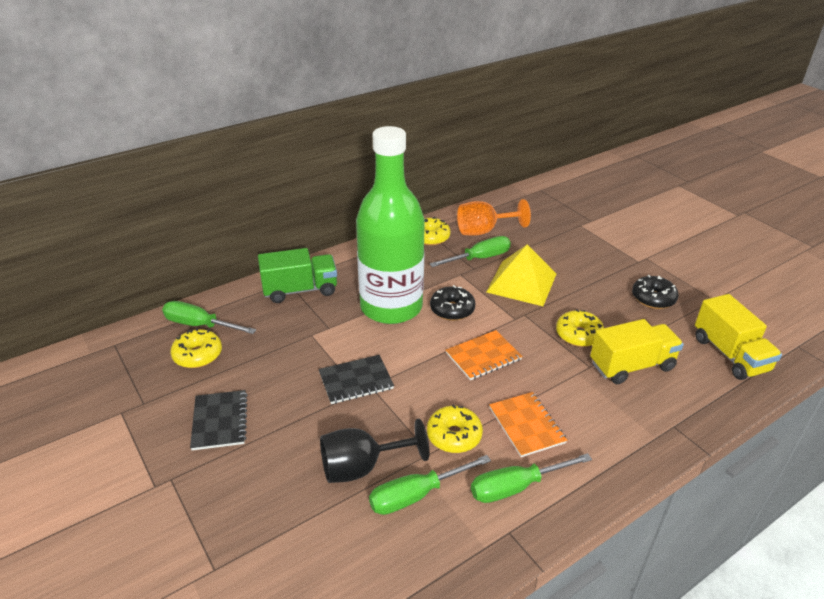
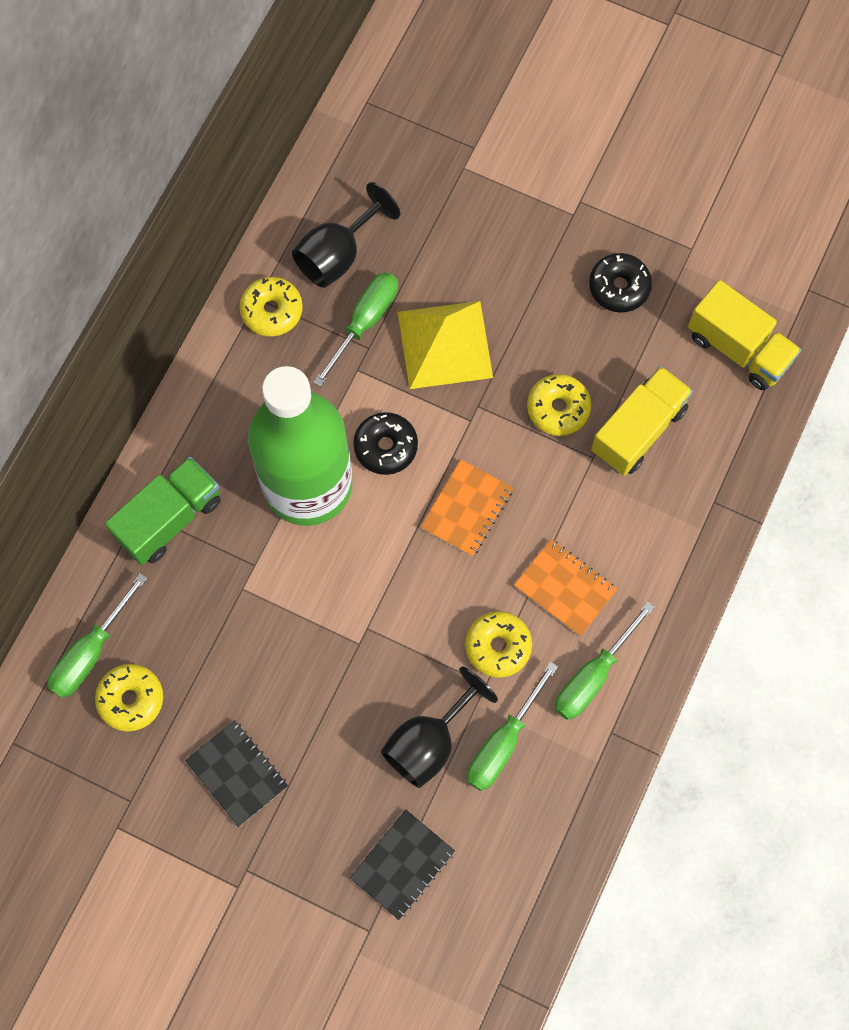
camera: 30 degrees left, 35 degrees up
green screwdriver [162,301,256,334] -> green screwdriver turned 45 degrees counterclockwise [47,573,147,698]
black notebook [319,355,394,404] -> black notebook moved to [350,809,455,920]
orange goblet [457,199,531,236] -> black goblet [292,182,400,288]

